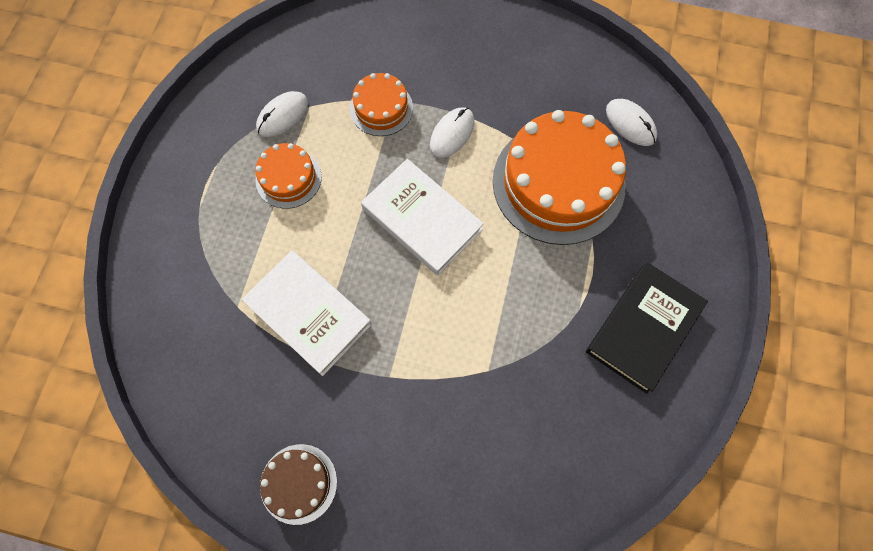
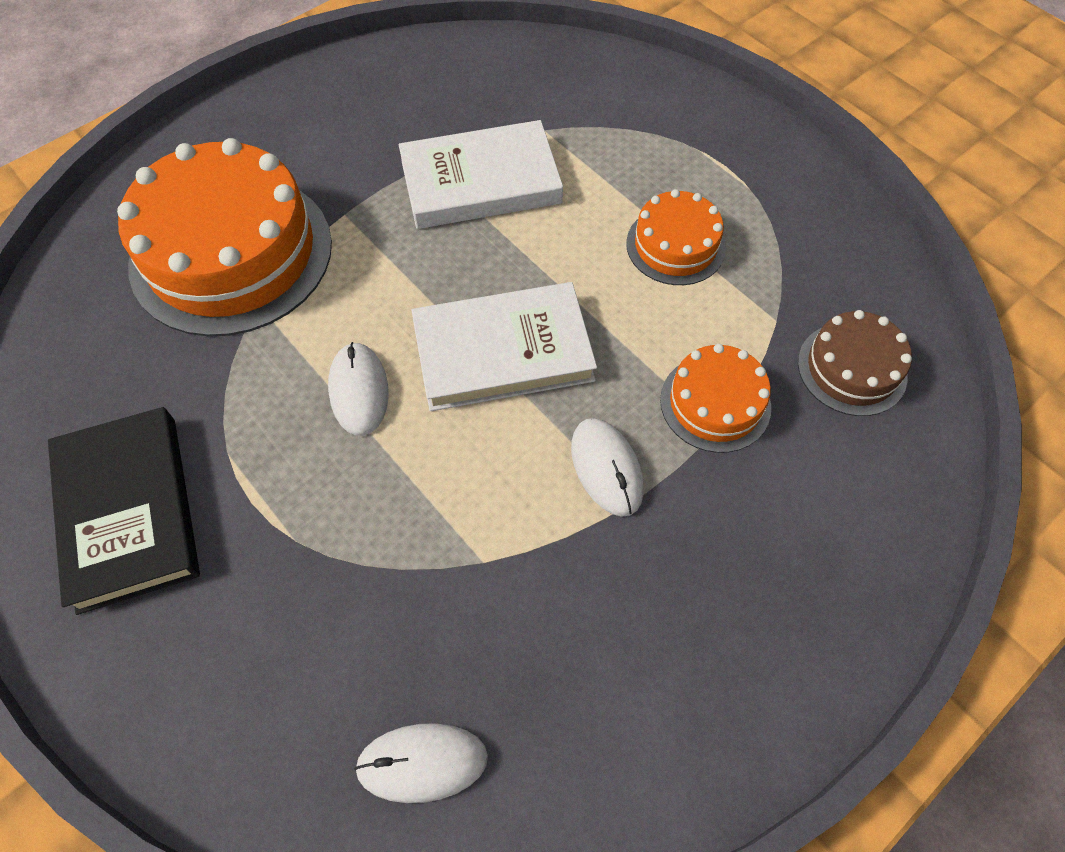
camera: 125 degrees right, 10 degrees down
white mouse [256,91,308,137] -> white mouse moved to [328,342,389,436]
brown cake [260,444,337,525] -> brown cake moved to [798,310,912,416]
orange cake [493,110,626,245] -> orange cake moved to [117,138,332,337]

